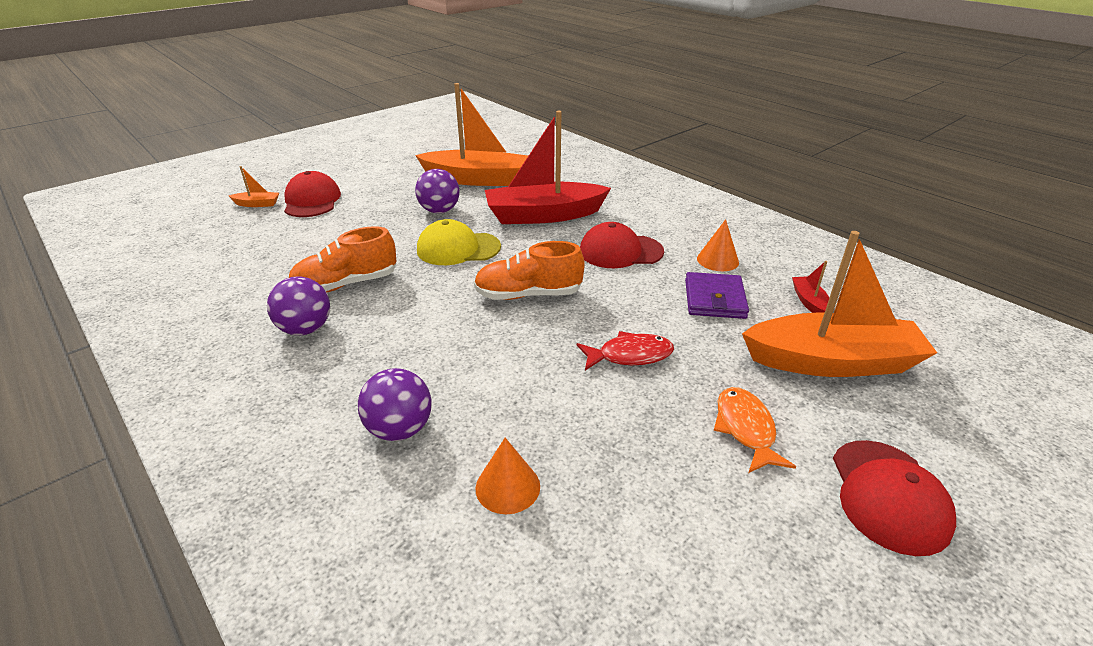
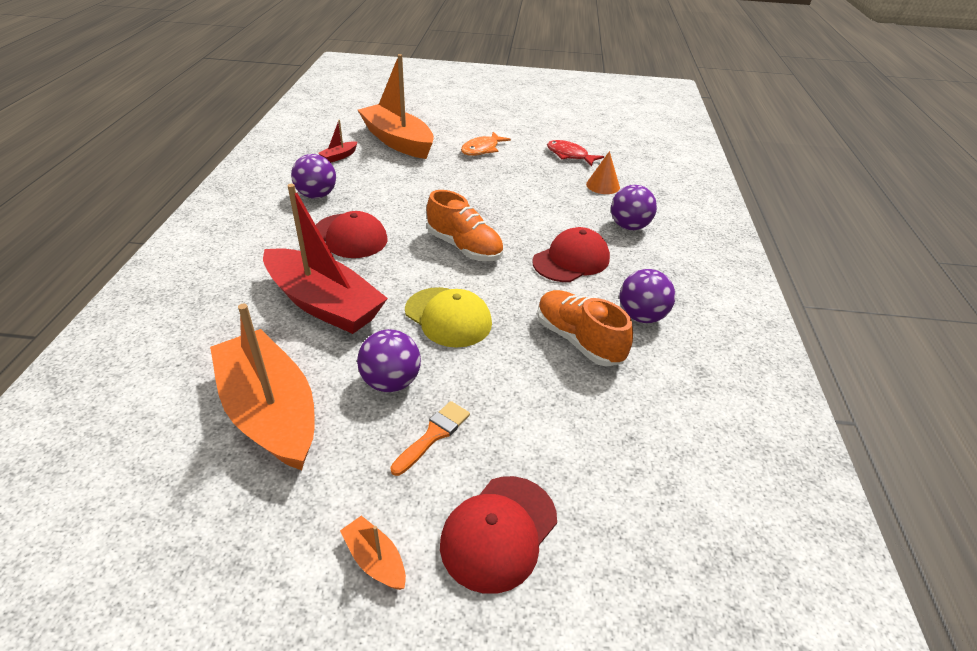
camera: 135 degrees left, 5 degrees up
orange boat [229,166,279,207] -> orange boat moved to [340,516,406,590]
orange shoe [289,226,396,293] -> orange shoe turned 150 degrees counterclockwise [537,290,633,366]
red fish [576,331,674,371] -> red fish moved to [547,140,604,167]
purple wallet [685,272,749,319] -> none
orange cone [697,219,739,271] -> purple ball [291,154,336,199]
red cap [833,440,956,556] -> red cap moved to [532,227,610,282]
none -> orange brush [390,401,470,476]

